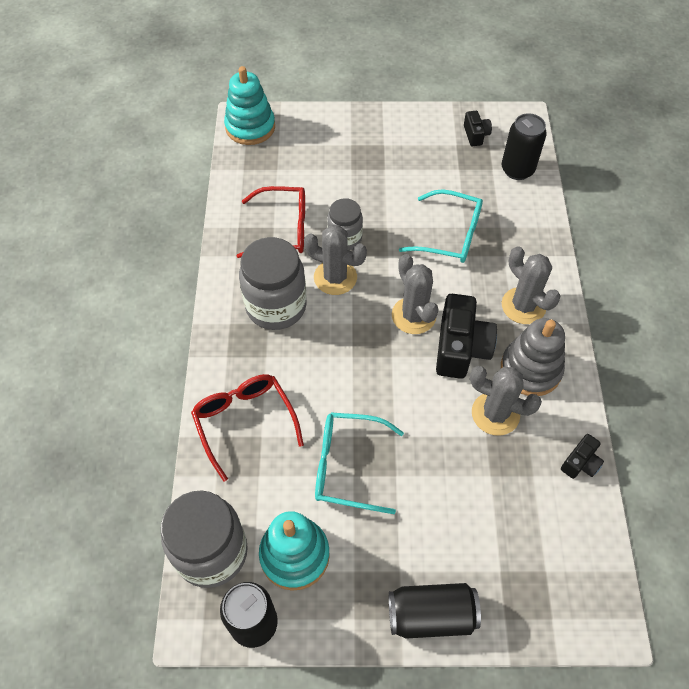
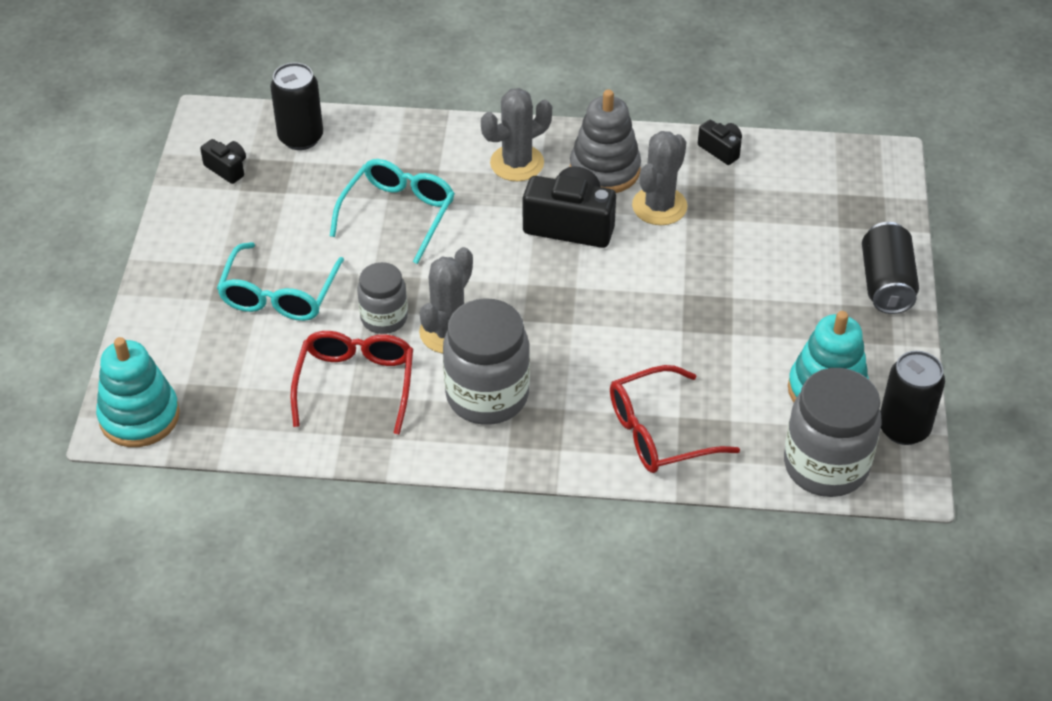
camera: 85 degrees left, 10 degrees down
turquoise glasses [315,412,404,514] -> turquoise glasses moved to [217,242,344,321]
grey cactus [392,254,439,334] -> none
black camera [464,111,492,146] -> black camera turned 45 degrees clockwise [200,139,246,184]

